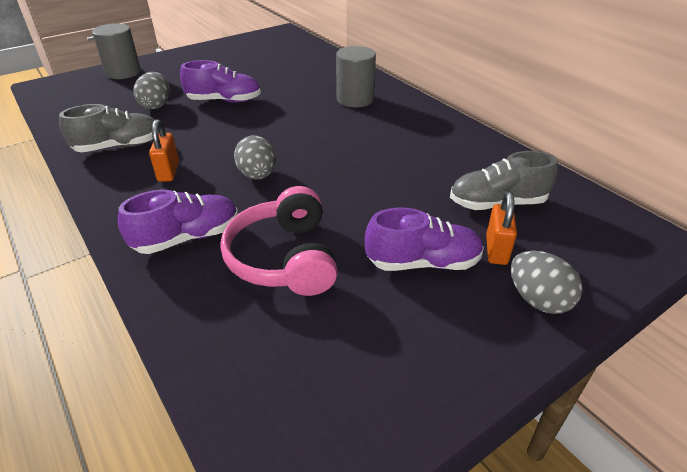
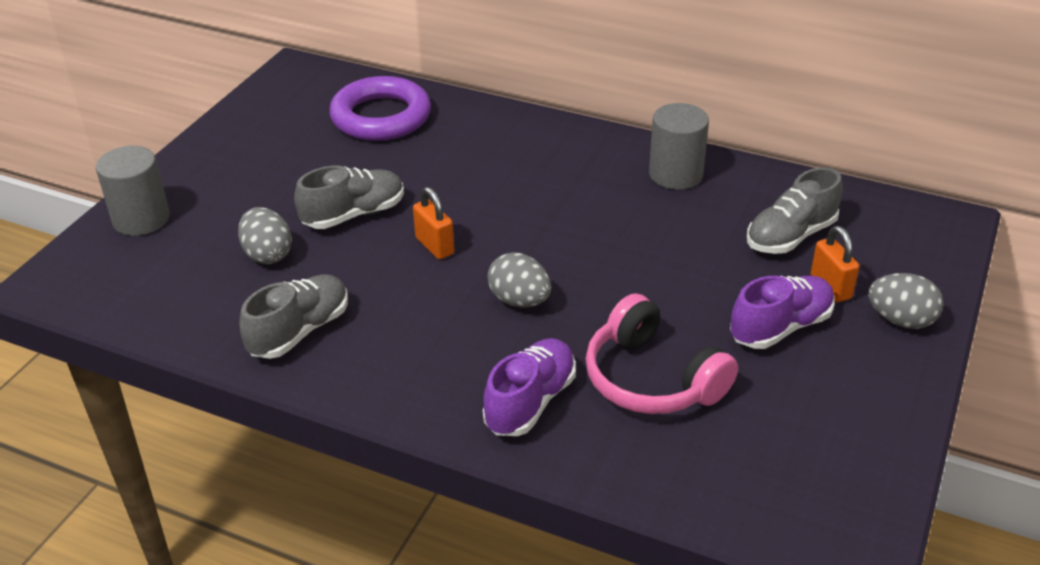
camera: 30 degrees left, 0 degrees up
orange padlock [149,119,179,182] -> orange padlock moved to [413,187,454,260]
purple shoe [180,60,261,103] -> grey shoe [294,166,404,229]
grey cylinder [336,46,376,107] -> grey cylinder moved to [649,103,709,190]
none -> purple ring [329,76,431,141]

